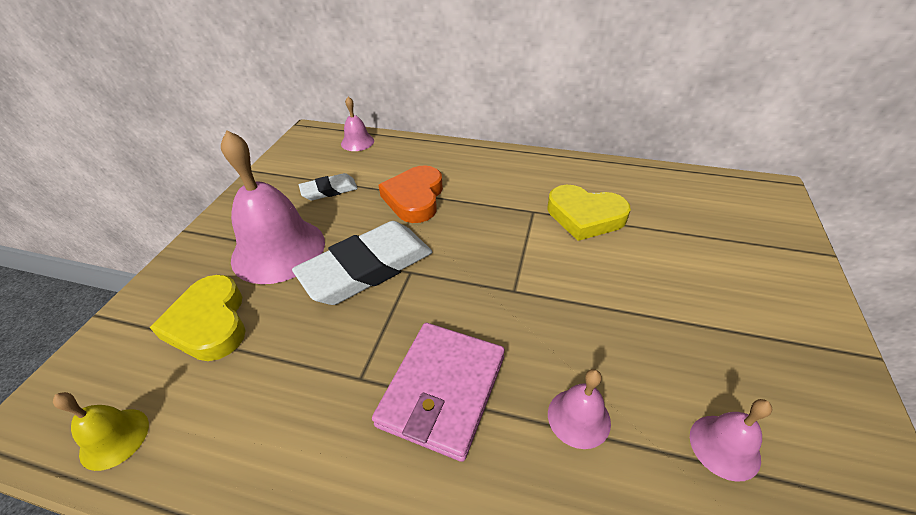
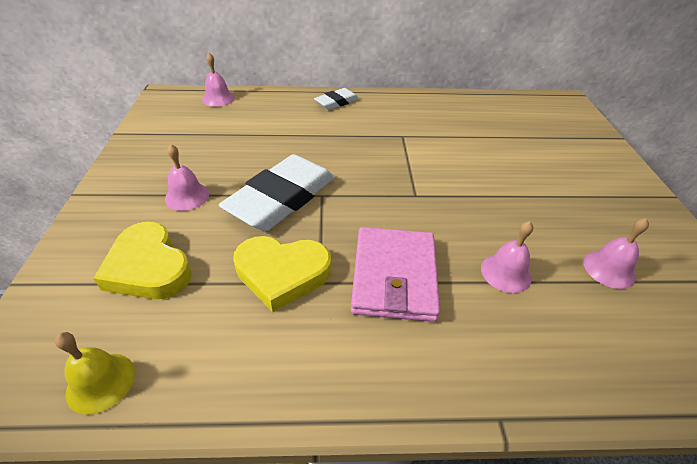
camera: 20 degrees left, 0 degrees up
pink bell [221,130,325,284] -> pink bell [165,144,209,211], size x0.48
white eraser [299,173,358,201] -> white eraser moved to [314,88,359,110]
orange heart [379,165,443,223] -> none
yellow heart [547,185,631,241] -> yellow heart moved to [233,236,331,312]

